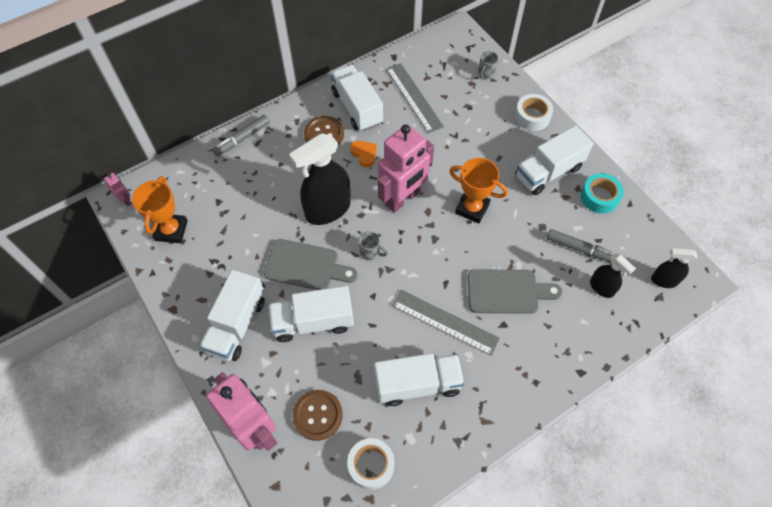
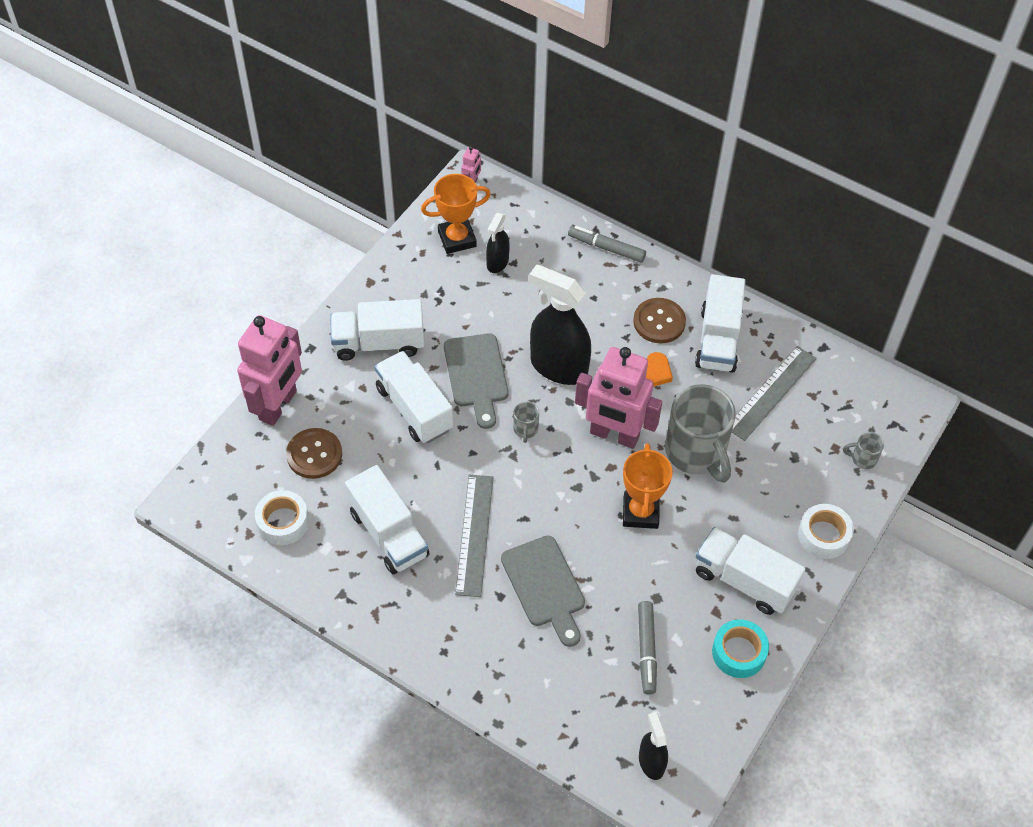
camera: 65 degrees right, 5 degrees down
white truck [331,65,383,131] -> white truck turned 150 degrees clockwise [695,274,745,373]
black spray bottle [590,253,636,298] -> black spray bottle moved to [486,213,510,273]
none -> grey mug [665,384,736,483]

